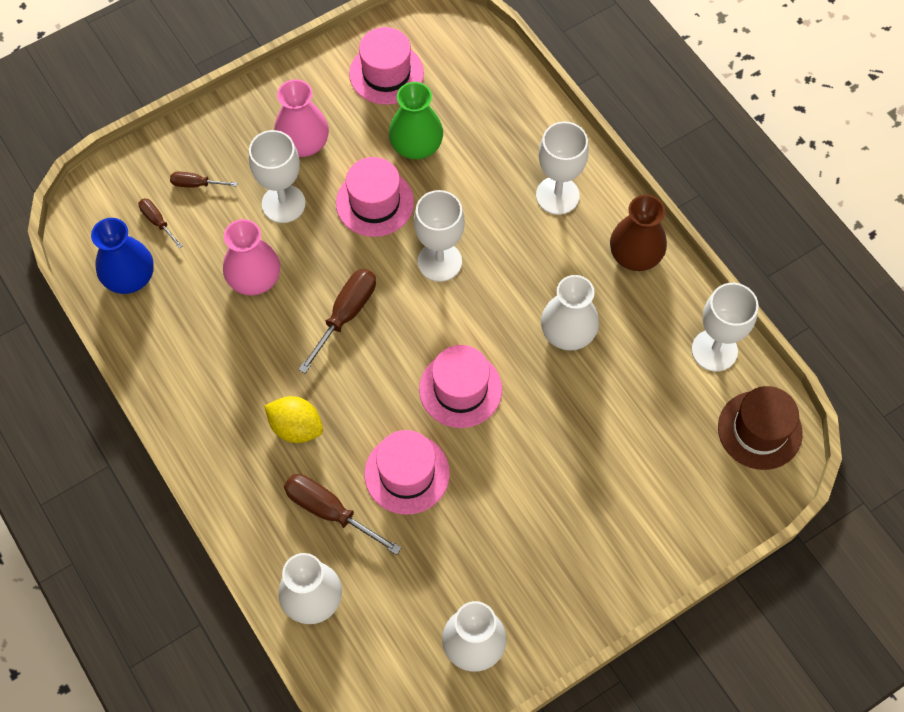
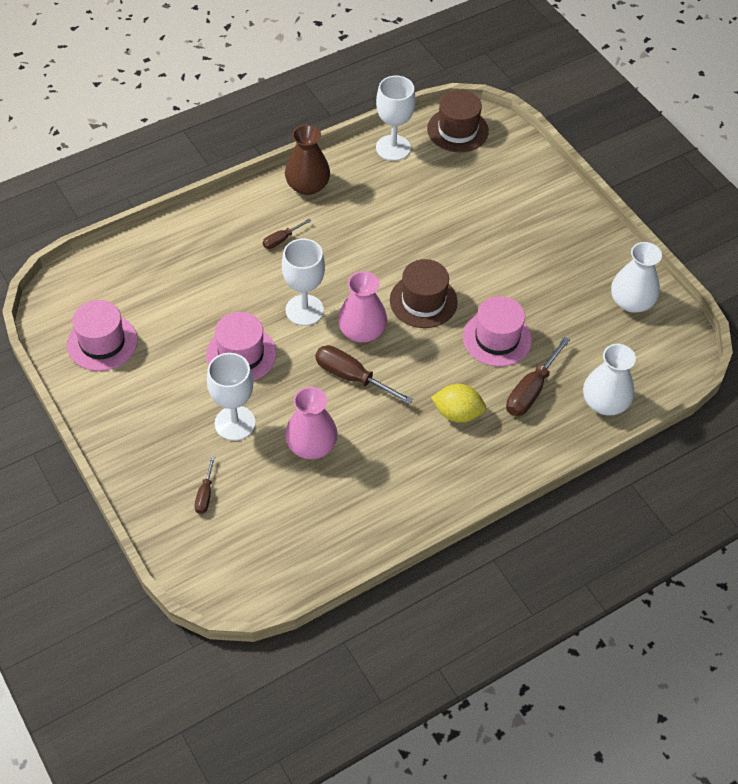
camera: 90 degrees left, 10 degrees down
blue vase [91,218,154,294] -> none
brown screwdriver [138,199,183,248] -> brown screwdriver moved to [263,219,311,249]
yellow lemon [264,396,323,443] -> yellow lemon turned 75 degrees clockwise [431,384,486,423]
pink vase [274,79,329,157] -> pink vase moved to [338,271,387,343]
green vase [389,82,443,159] -> none
pink hat [419,345,502,428] -> brown hat [390,259,458,328]
white goblet [536,121,589,215] -> none
white vase [541,275,599,351] -> none

